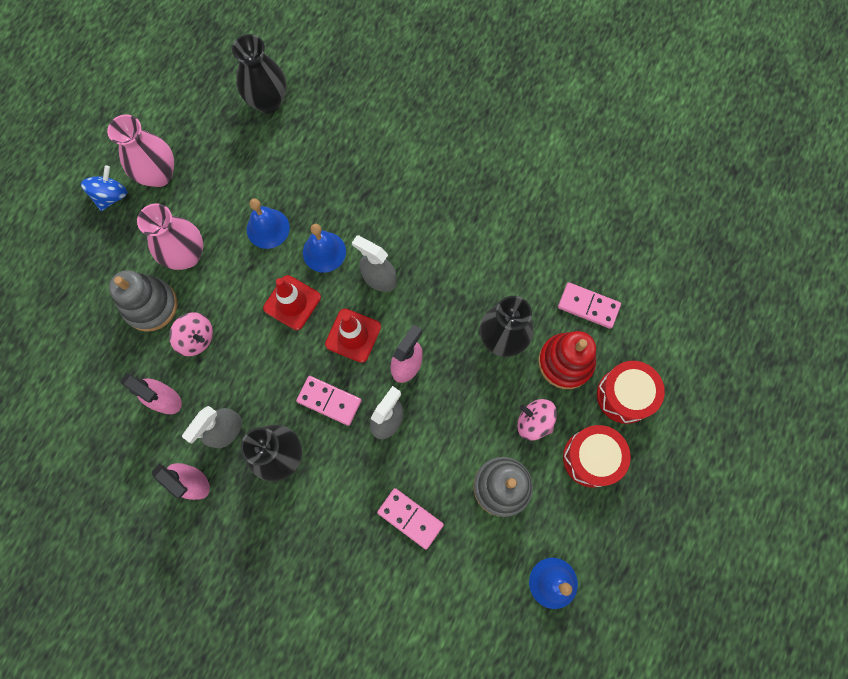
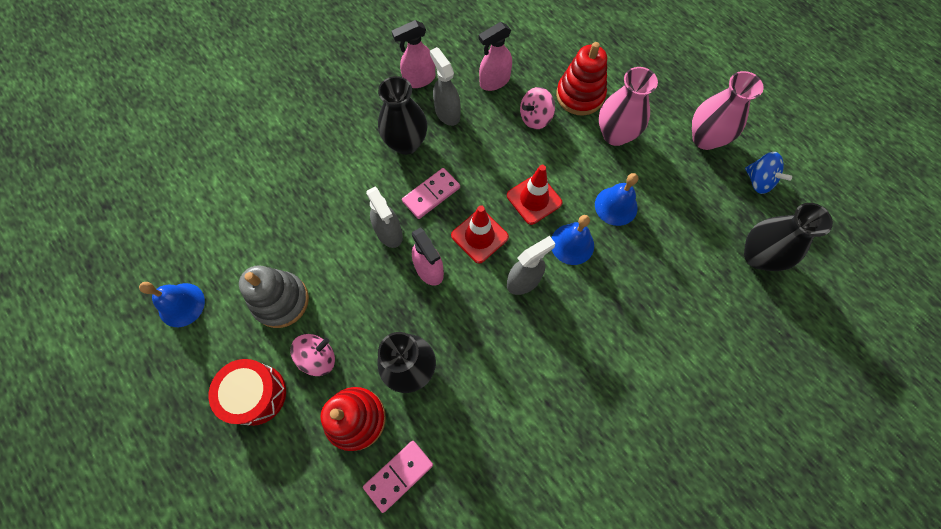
camera: 115 degrees right, 5 degrees down
blue spinning top [81,165,127,211] -> blue spinning top moved to [745,152,792,194]
grey stacking toy [109,270,177,332] -> red stacking toy [556,42,607,116]
pink domino [377,488,444,550] -> none
red drum [597,361,665,424] -> none

